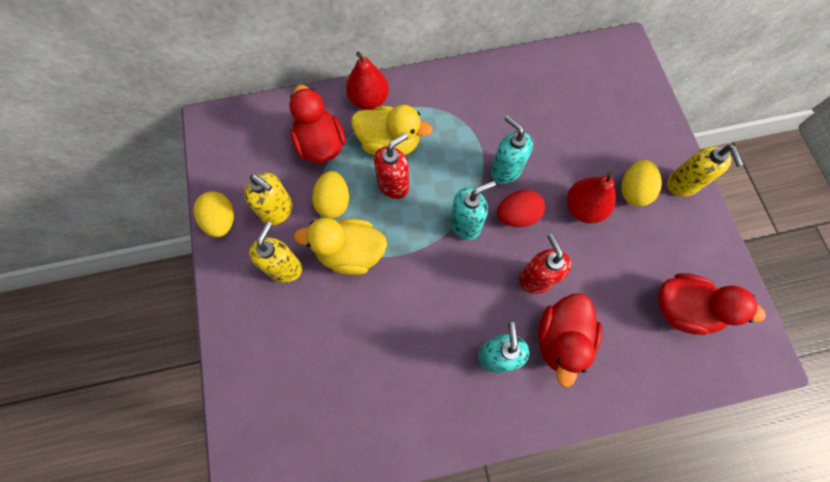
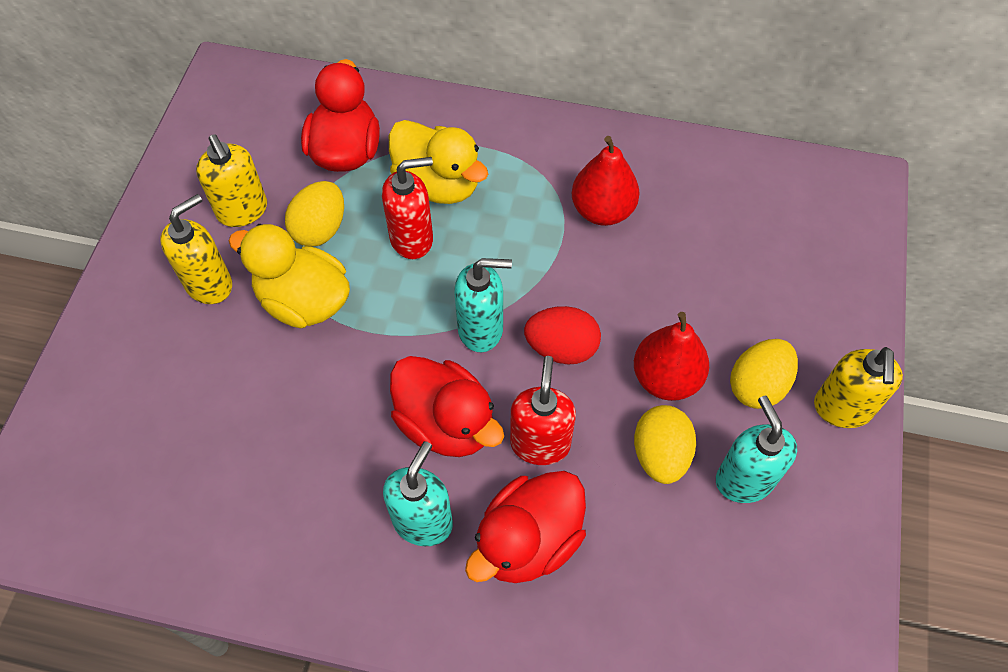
camera: 25 degrees right, 10 degrees down
yellow egg [193,191,234,237] -> yellow egg moved to [634,405,696,484]
red pear [346,51,389,110] -> red pear moved to [572,136,639,226]
turquoise soap dispenser [491,115,533,184] -> turquoise soap dispenser moved to [716,396,797,503]
red duck [658,273,766,335] -> red duck moved to [390,356,504,457]

